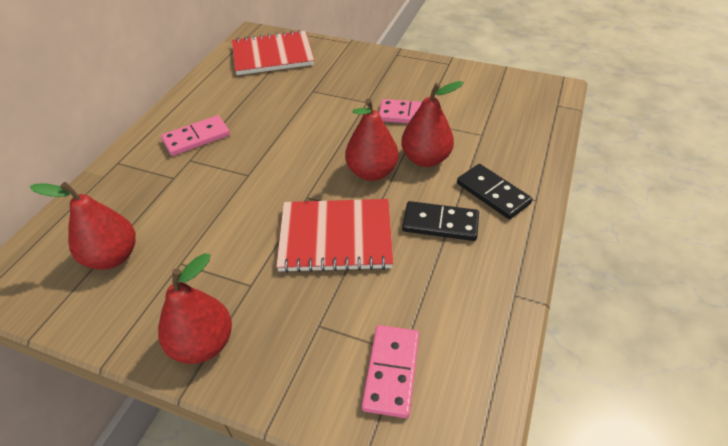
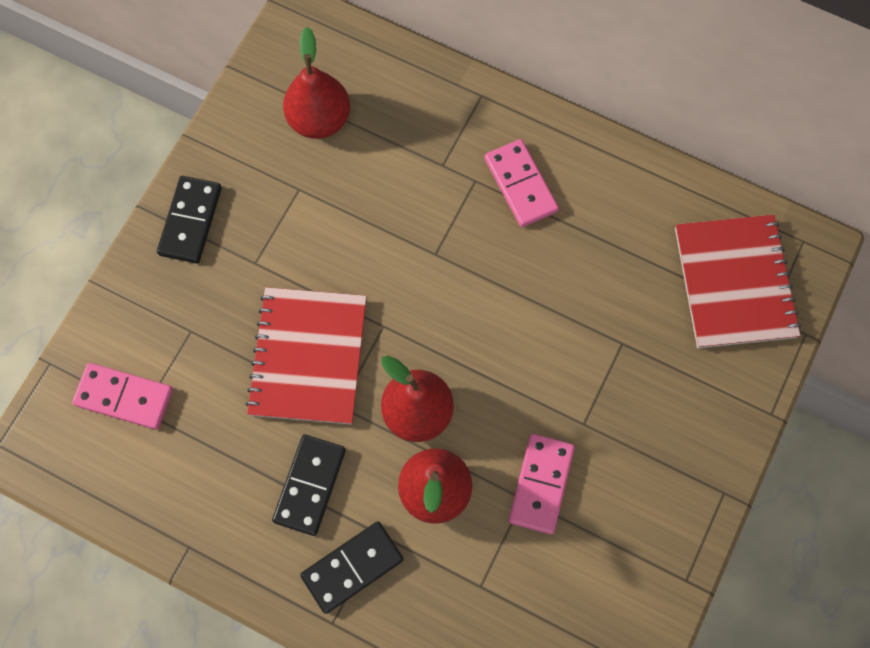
camera: 95 degrees right, 25 degrees up
red pear [158,253,232,364] -> black domino [157,176,222,264]

